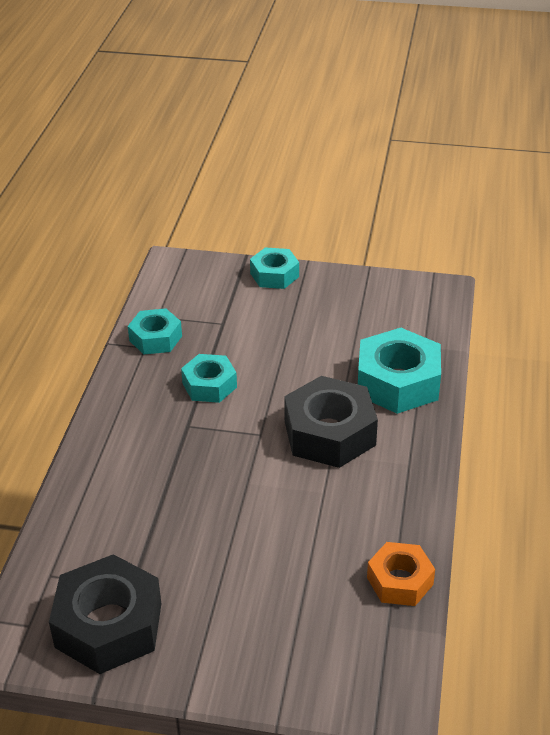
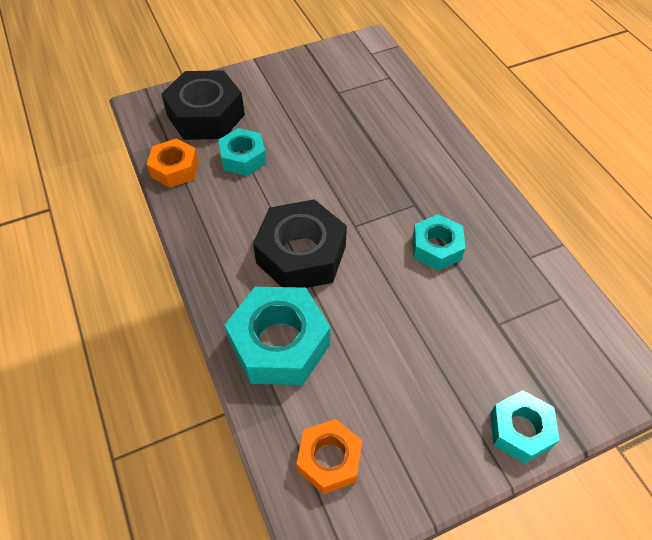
camera: 145 degrees right, 15 degrees up
black nut [49,554,161,674] -> black nut moved to [161,70,245,140]
turquoise nut [128,308,182,354] -> turquoise nut moved to [218,128,266,176]
none -> orange nut [296,419,363,494]

